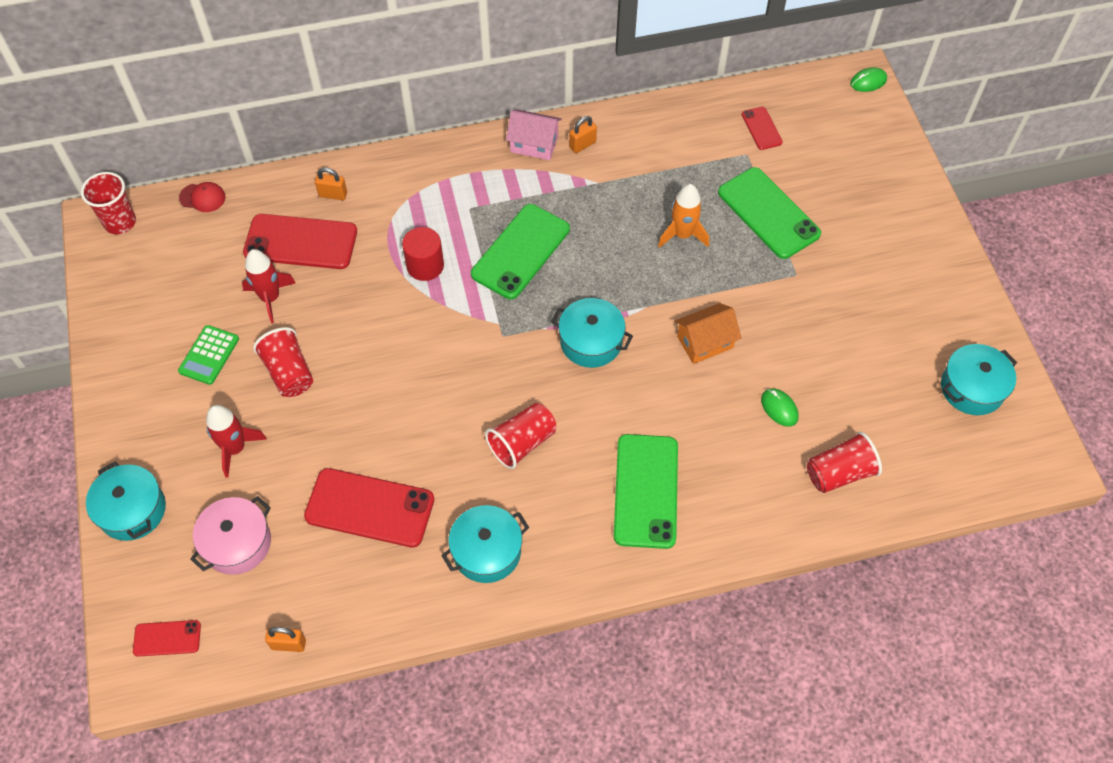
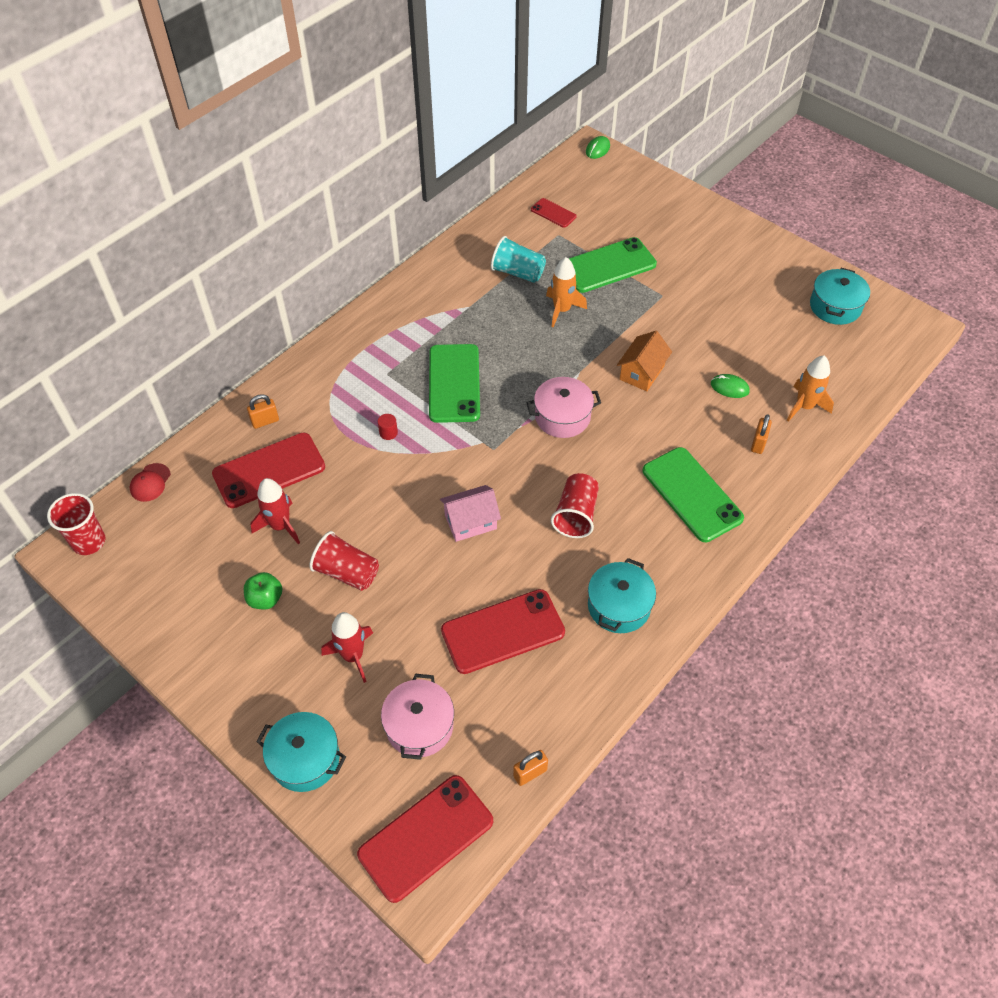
camera: 35 degrees left, 5 degrees down
red phone [133,620,201,657] -> red phone [357,775,493,903], size x1.98
green calculator [178,325,239,385] -> green apple [244,572,282,609]
red cap [179,182,226,212] -> red cap turned 135 degrees clockwise [130,463,171,502]
red cylinder [402,227,444,281] -> red cylinder [378,414,398,440], size x0.52
pink house [506,109,562,160] -> pink house moved to [440,485,501,542]
turquoise pot [551,298,633,368] -> pink pot [526,377,601,438]
orange padlock [569,116,597,153] -> orange padlock moved to [751,414,772,454]
green phone [718,167,821,259] -> green phone turned 45 degrees counterclockwise [569,237,657,293]
red cup [807,432,882,493] -> orange rocket [787,355,834,422]
none -> turquoise cup [491,236,546,283]

